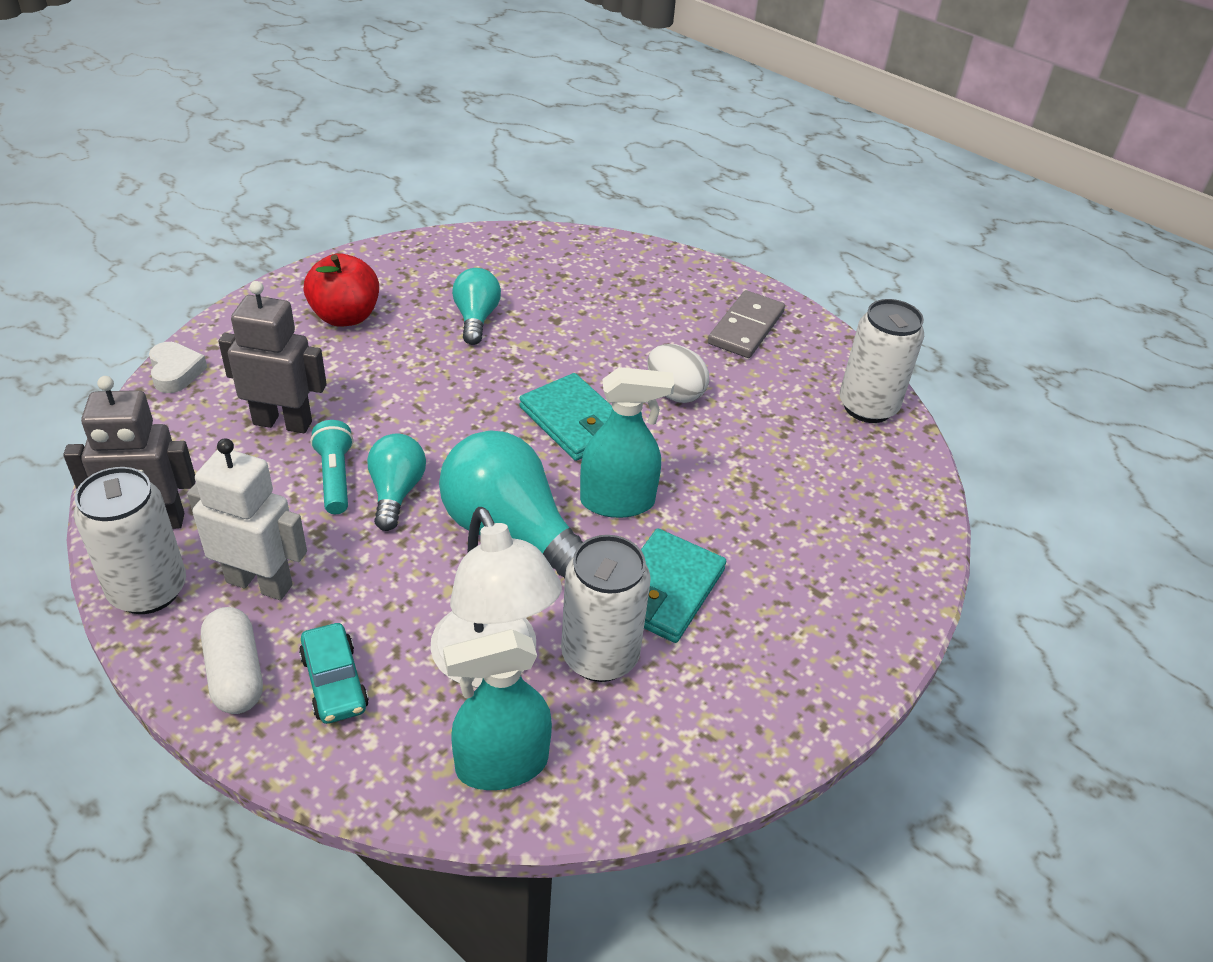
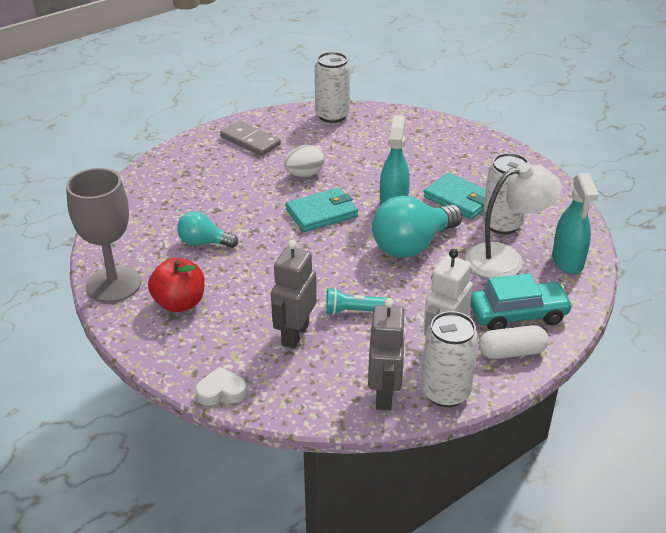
camera: 75 degrees left, 5 degrees down
turquoise car [299,623,369,724] -> turquoise car [470,273,573,330], size x1.58
turquoise light bulb [367,434,426,531] -> none
none -> grey goblet [66,168,141,302]

